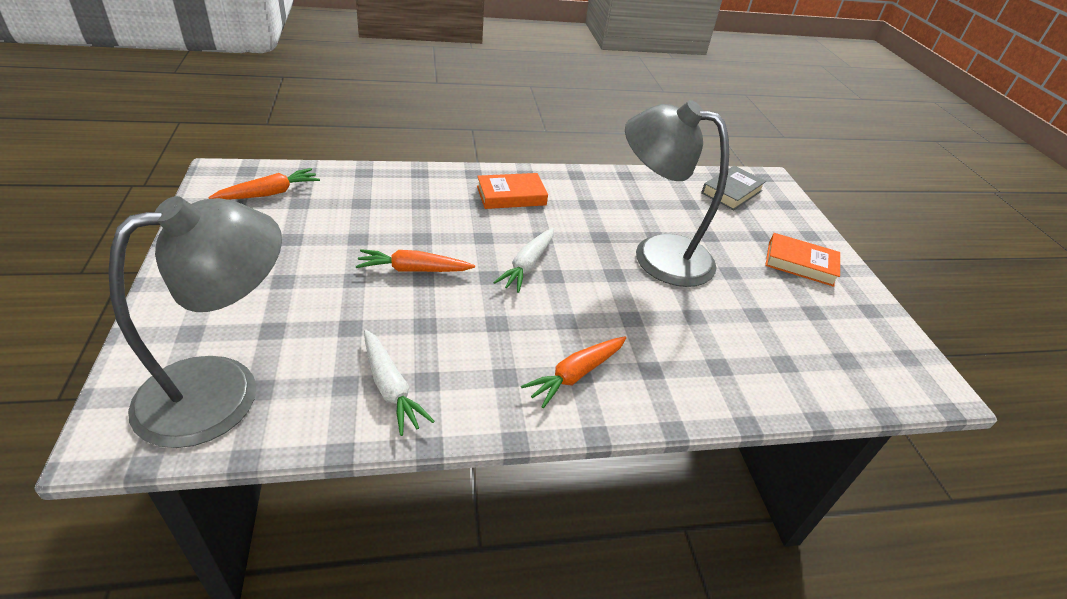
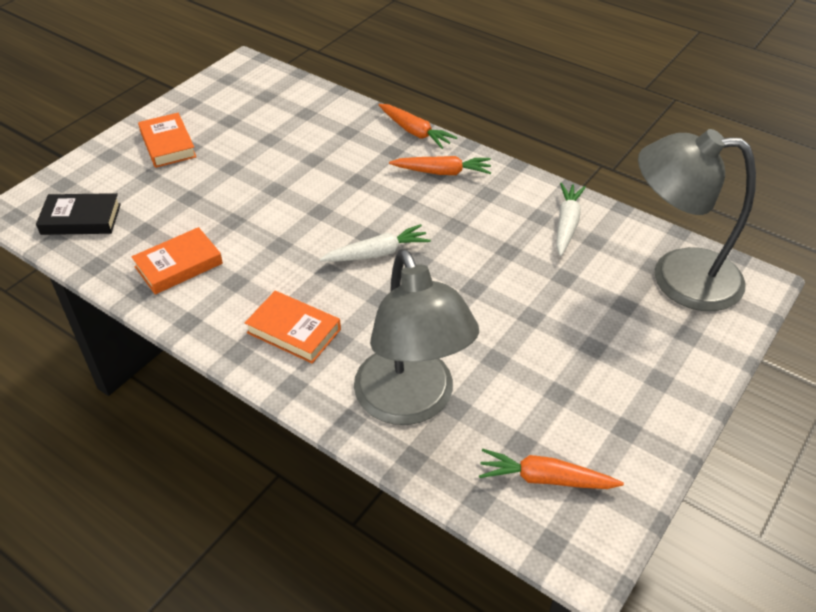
camera: 130 degrees left, 5 degrees up
orange carrot [356,249,475,272] -> orange carrot moved to [379,104,457,149]
grey lamp [625,100,729,287] -> grey lamp moved to [354,249,479,425]
grey book [701,166,766,210] -> black book [36,193,121,235]
none -> orange book [131,227,223,295]

